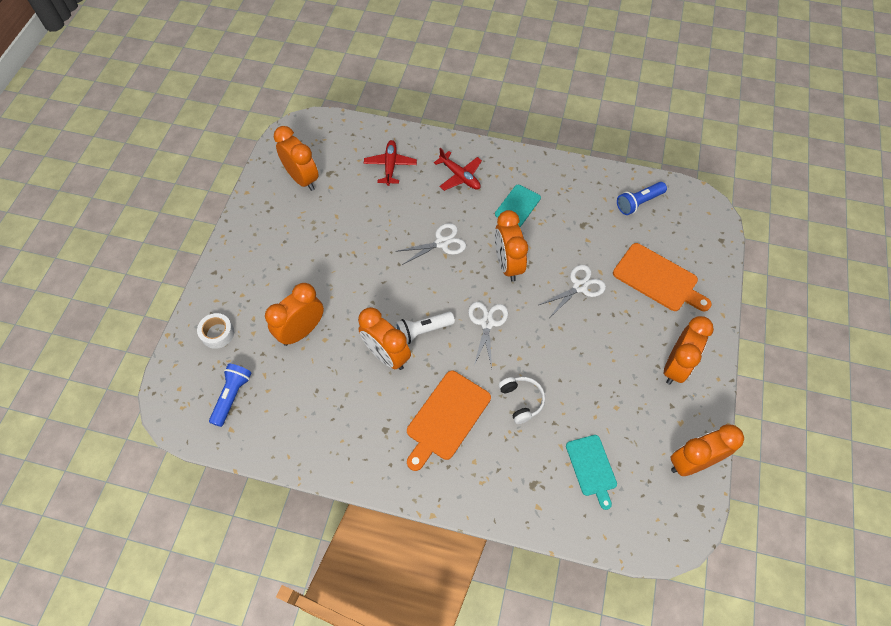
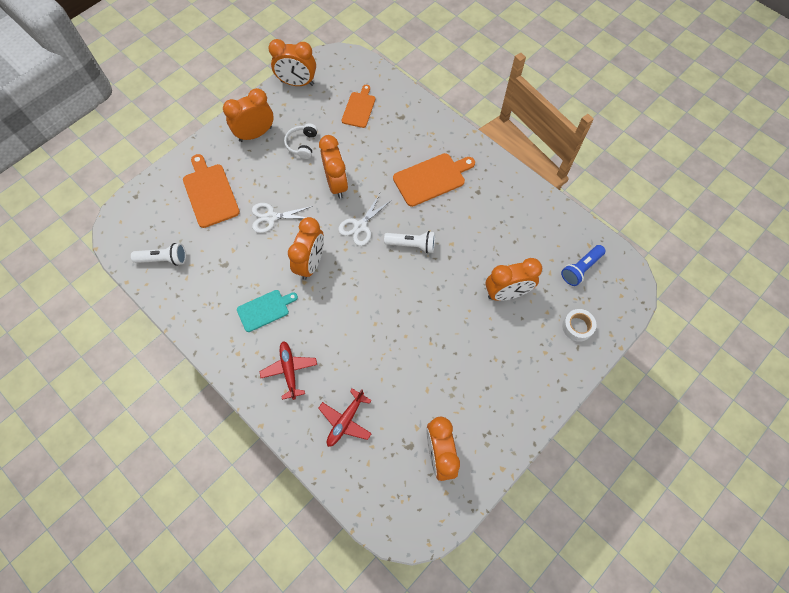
camera: 150 degrees left, 5 degrees up
orange clock [358,307,411,370] -> orange clock moved to [319,135,348,199]
white scissors [396,223,466,265] -> none
white headphones [499,377,545,424] -> white headphones moved to [284,123,318,159]
turquoise cutting board [566,435,617,510] -> orange cutting board [341,85,375,128]
blue flashlight [617,182,667,215] -> white flashlight [131,243,186,266]

